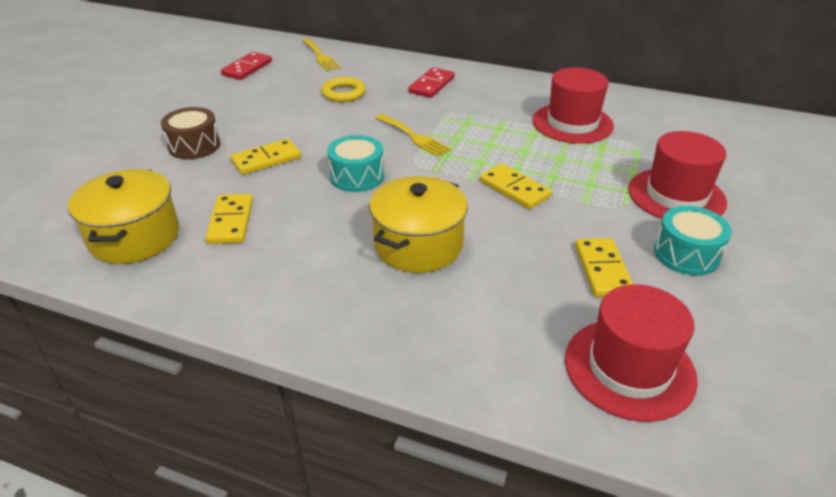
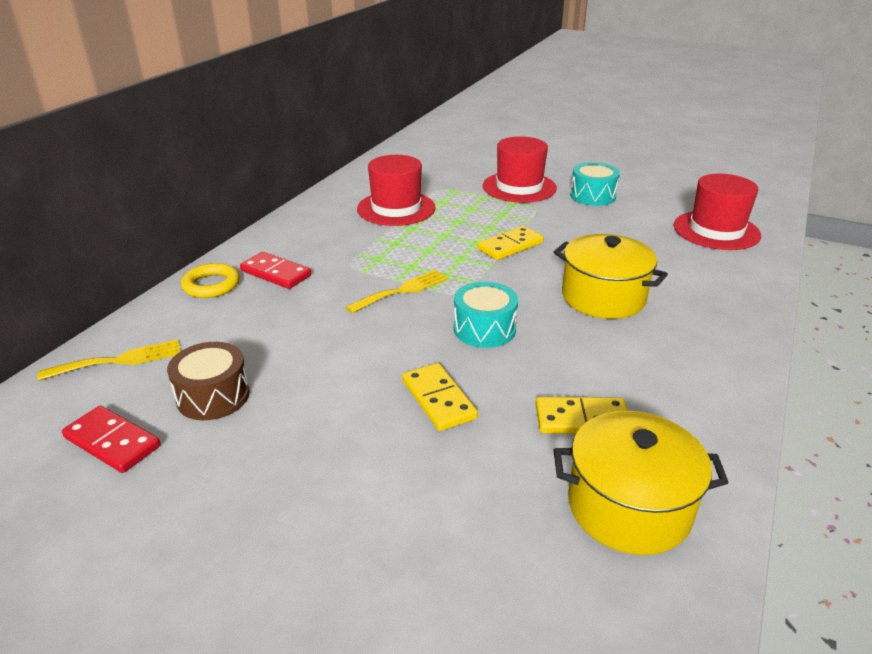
camera: 85 degrees left, 5 degrees down
brown drum [161,107,220,159] -> brown drum moved to [167,342,250,420]
yellow ring [321,77,365,102] -> yellow ring moved to [181,263,240,298]
yellow domino [575,238,633,297] -> none

